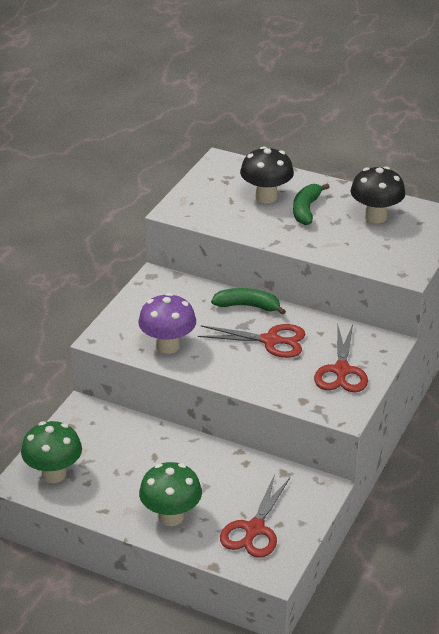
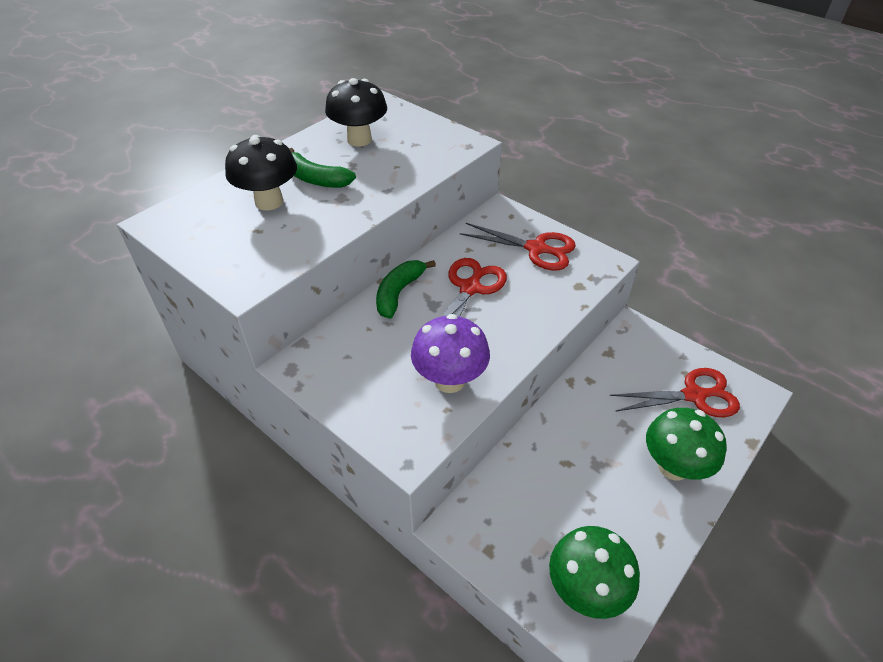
camera: 75 degrees left, 10 degrees up
red scissors [220,474,290,558] -> red scissors turned 45 degrees counterclockwise [610,368,740,417]

